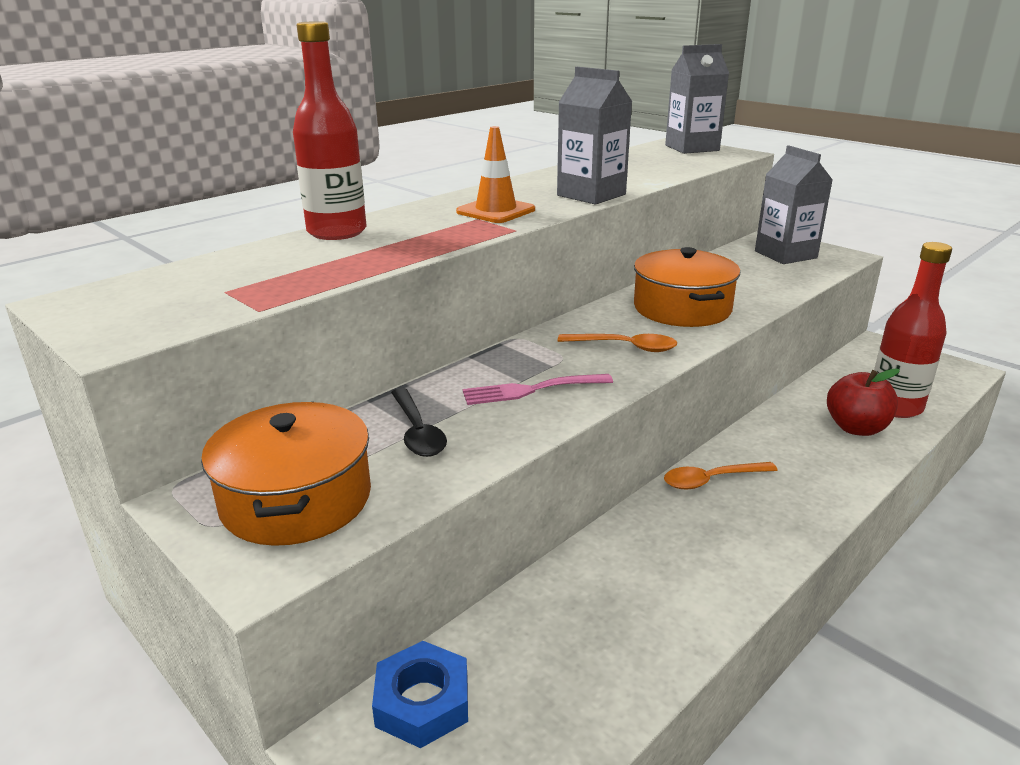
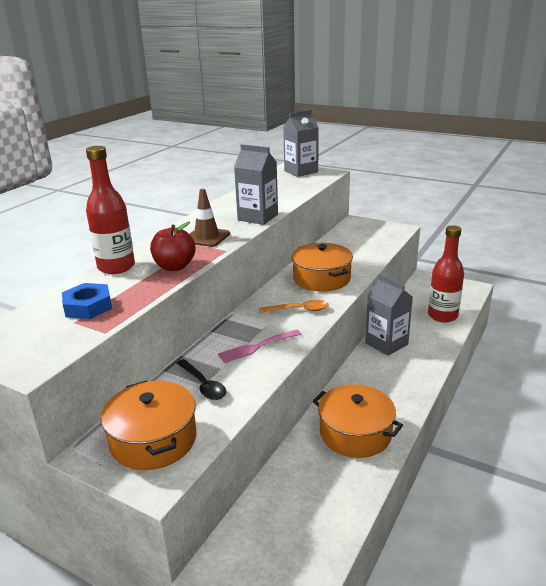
camera: 15 degrees left, 0 degrees up
blue nut [372,641,468,748] -> blue nut moved to [62,283,112,319]
orange traffic cone [456,126,535,223] -> brown traffic cone [189,189,230,247]
orange spoon [664,462,778,489] -> none
grey carton [755,145,833,264] -> grey carton moved to [365,274,413,356]
red apple [827,368,900,436] -> red apple moved to [150,222,196,271]
none -> orange pot [313,384,403,458]

